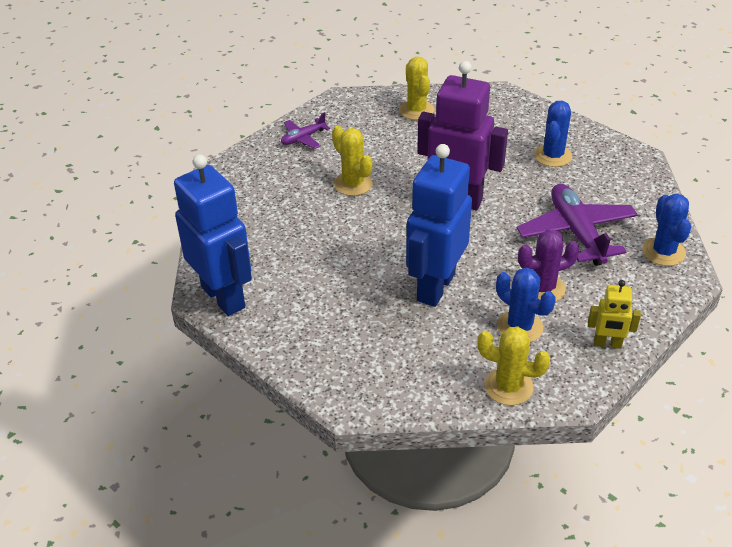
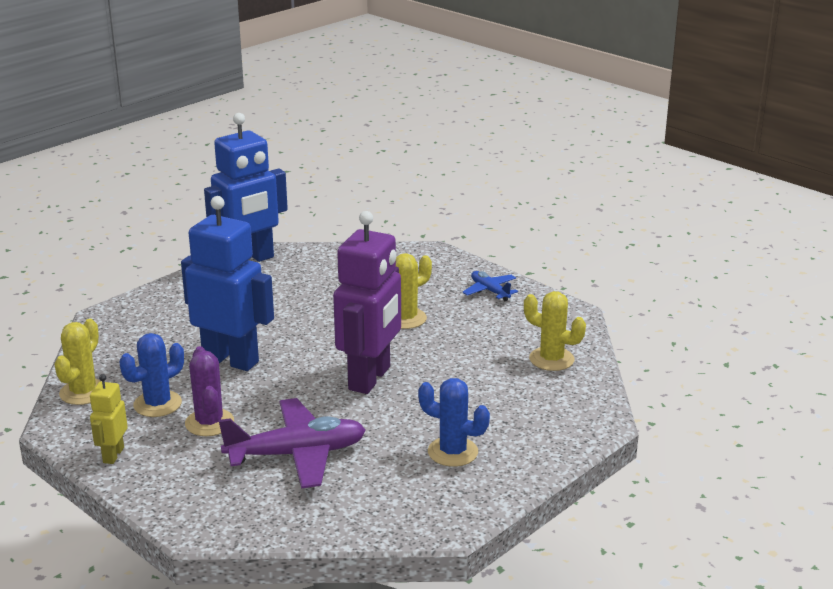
camera: 90 degrees right, 15 degrees down
purple plane [281,112,330,149] -> blue plane [462,271,518,301]
yellow cactus [399,57,435,120] -> yellow cactus turned 45 degrees clockwise [524,291,586,371]
blue cactus [642,194,691,266] -> none

